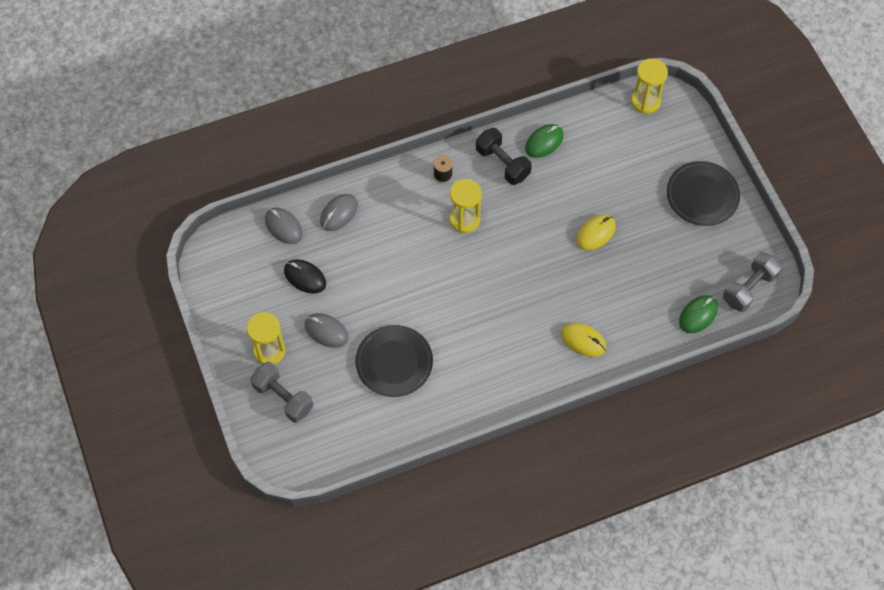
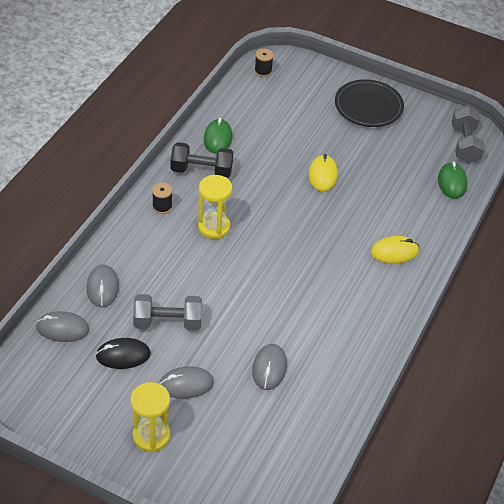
camera: 45 degrees left, 15 degrees down
grey dumbbell [250,362,313,423] -> grey dumbbell moved to [133,294,202,330]
black plate [355,325,433,397] -> grey mouse [252,344,287,390]
yellow hourglass [631,58,668,114] -> black spool [254,49,274,77]

